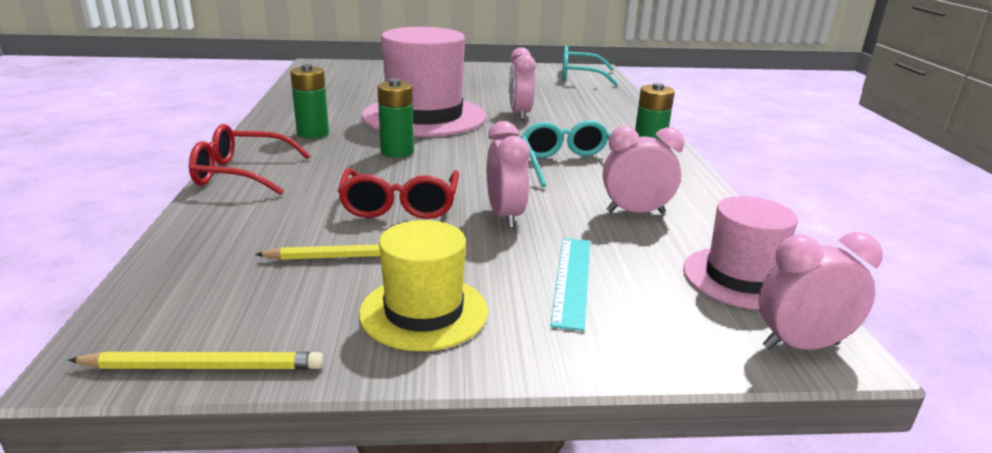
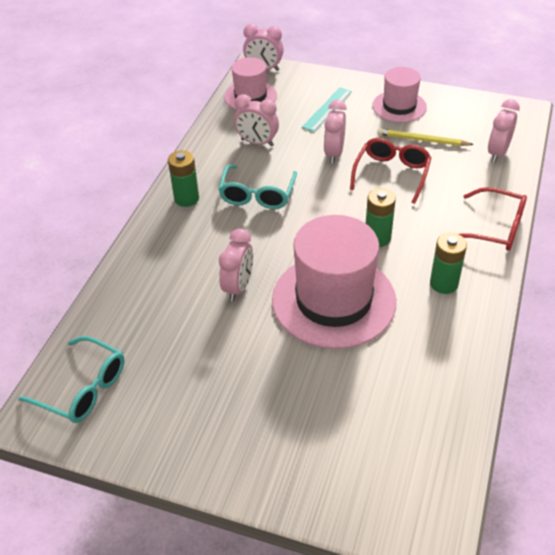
camera: 155 degrees left, 20 degrees up
yellow pencil [68,352,324,369] -> none
yellow hat [359,220,488,351] -> pink hat [372,67,427,123]
none -> pink clock [488,99,520,162]

